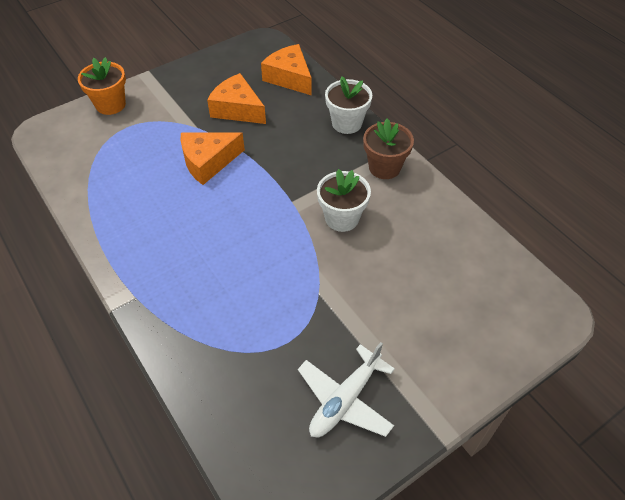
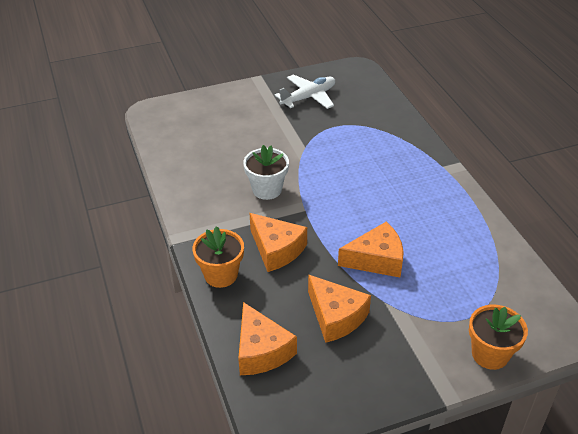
camera: 165 degrees left, 10 degrees down
white flower pot [325,76,372,134] -> orange flower pot [192,226,244,288]
brown flower pot [363,119,414,179] -> none
none -> orange cheese [250,213,307,272]

